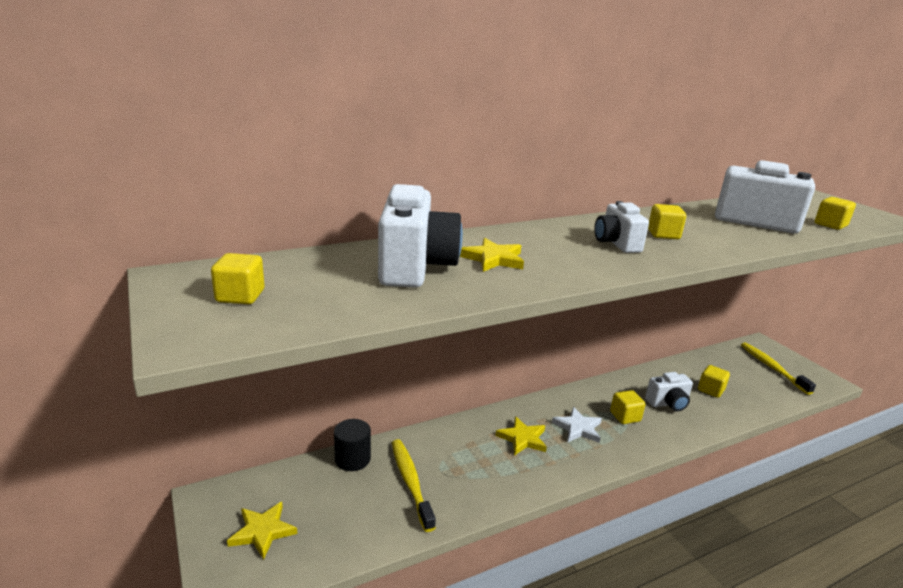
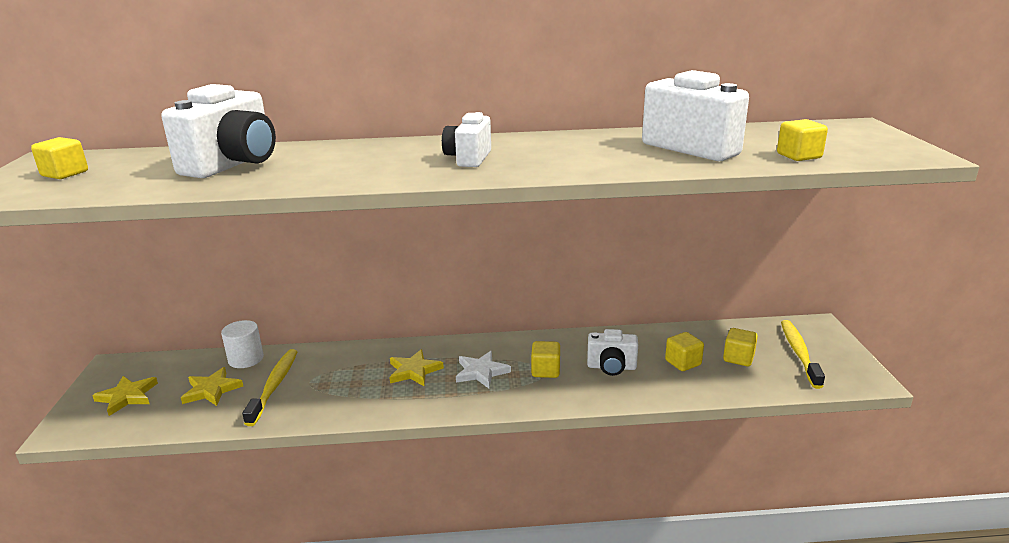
camera: 25 degrees right, 0 degrees up
black cylinder [334,419,371,471] -> white cylinder [221,320,264,368]
yellow star [460,238,524,272] -> yellow star moved to [181,367,243,406]
yellow cube [648,204,686,239] -> yellow cube moved to [723,328,758,366]

